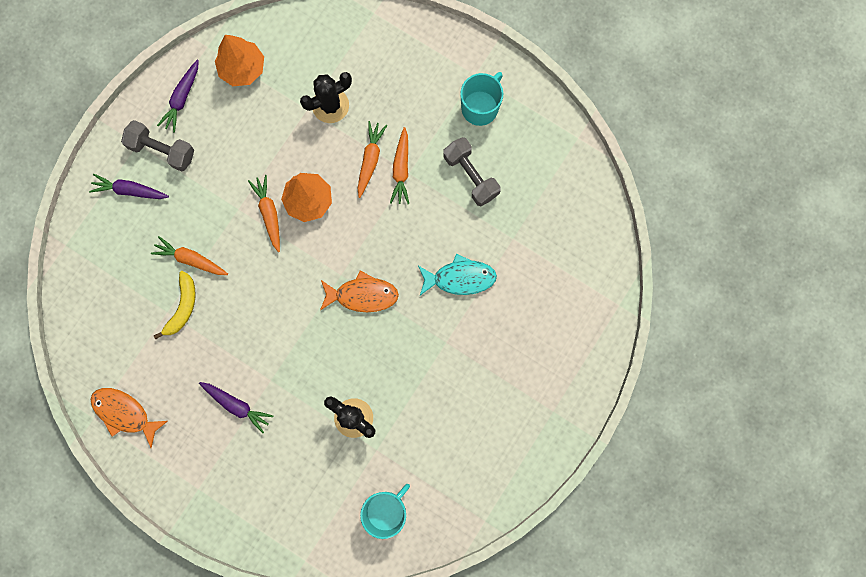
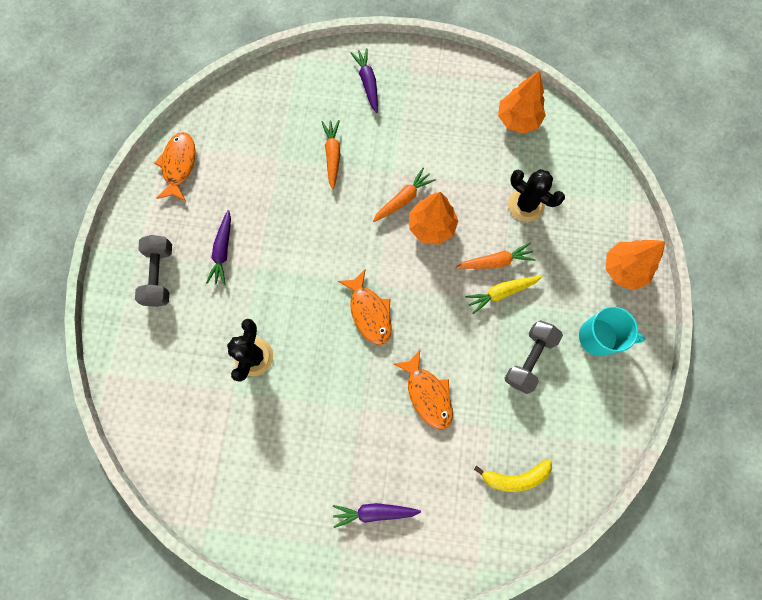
camera: 65 degrees right, 5 degrees down
grey dumbbell [121,120,194,172] -> grey dumbbell moved to [135,235,172,307]
yellow banana [154,271,196,339] -> yellow banana moved to [474,459,552,492]
purple carrot [157,60,199,133] -> purple carrot moved to [333,503,421,528]
turquoise mug [360,484,410,539] -> none
orange carrot [390,127,409,204] -> yellow carrot [465,276,542,314]
turquoise fish [418,254,497,295] -> orange fish [394,350,453,430]
none -> orange tree [606,240,665,290]

